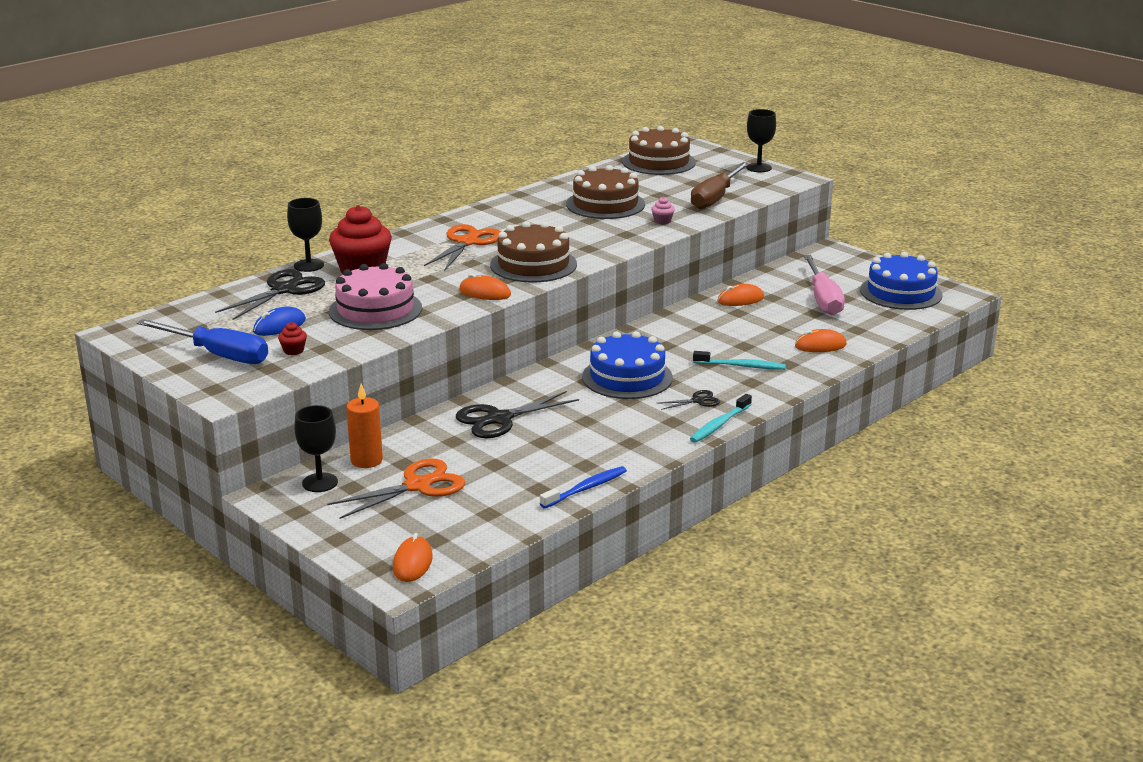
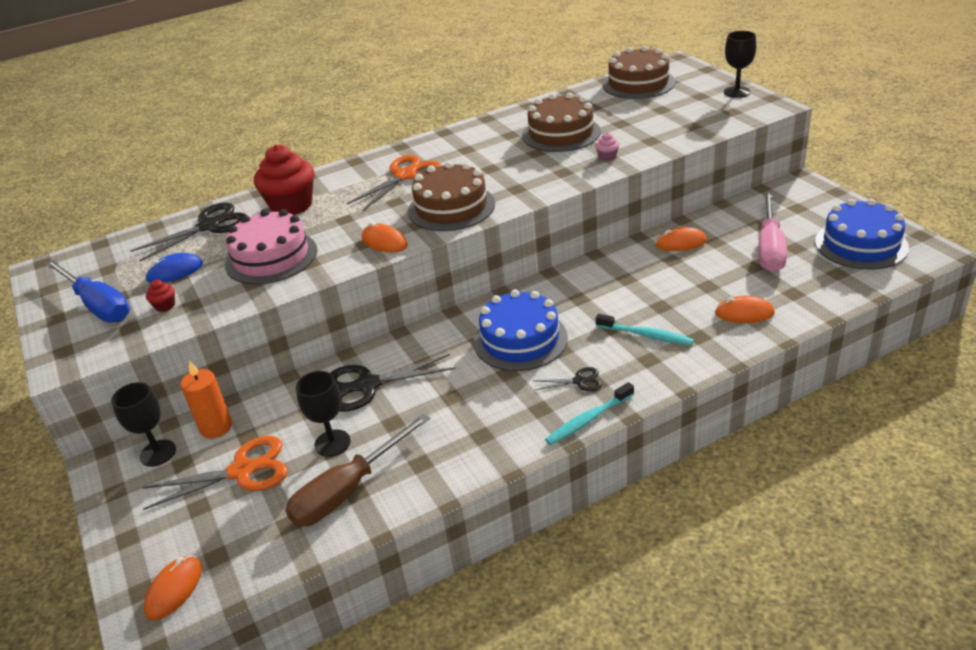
camera: 20 degrees right, 10 degrees up
black goblet [287,198,324,272] -> black goblet moved to [296,371,350,457]
blue toothbrush [540,466,627,508] -> none
brown screwdriver [691,162,750,210] -> brown screwdriver moved to [285,413,430,527]

